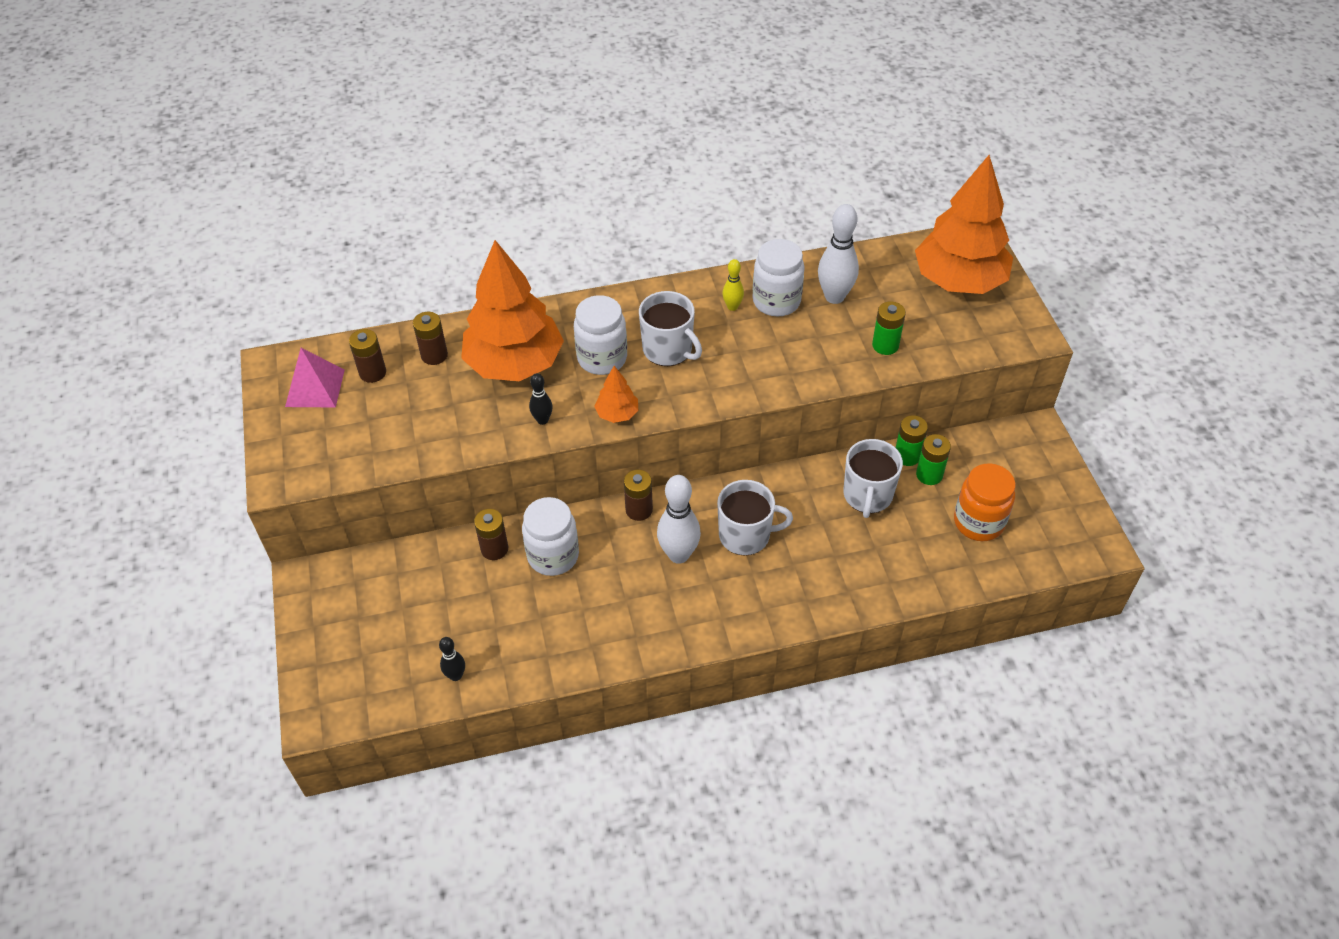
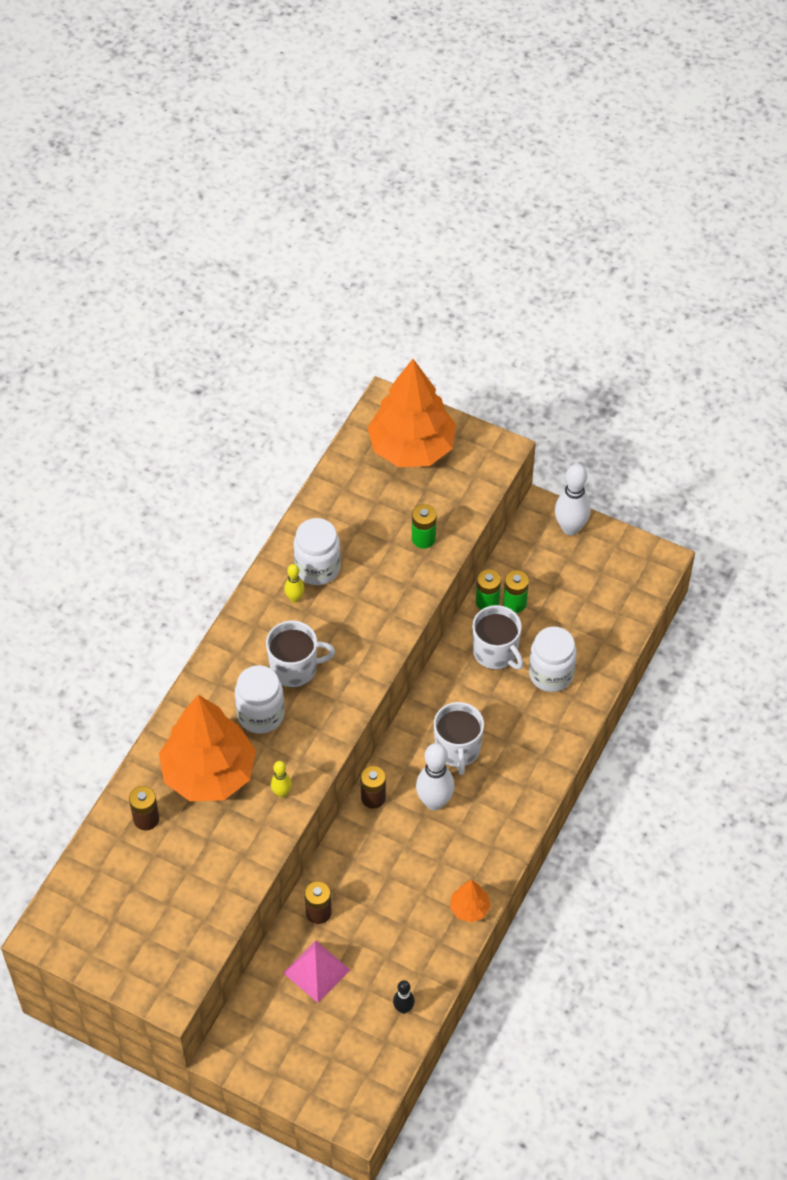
camera: 50 degrees left, 5 degrees up
pink pyramid [285,348,345,407] -> pink pyramid moved to [283,940,350,1003]
brown battery [349,329,386,383] -> none
white jar [522,497,579,576] -> white jar moved to [529,626,577,692]
black bowling pin [529,373,553,425] -> yellow bowling pin [271,761,292,798]
orange tree [594,366,638,423] -> orange tree moved to [450,880,491,922]
white mug [717,480,793,556] -> white mug turned 135 degrees clockwise [434,702,484,775]
white bowling pin [818,204,859,304] -> white bowling pin moved to [555,464,591,535]
orange jar [954,463,1016,541] -> none

